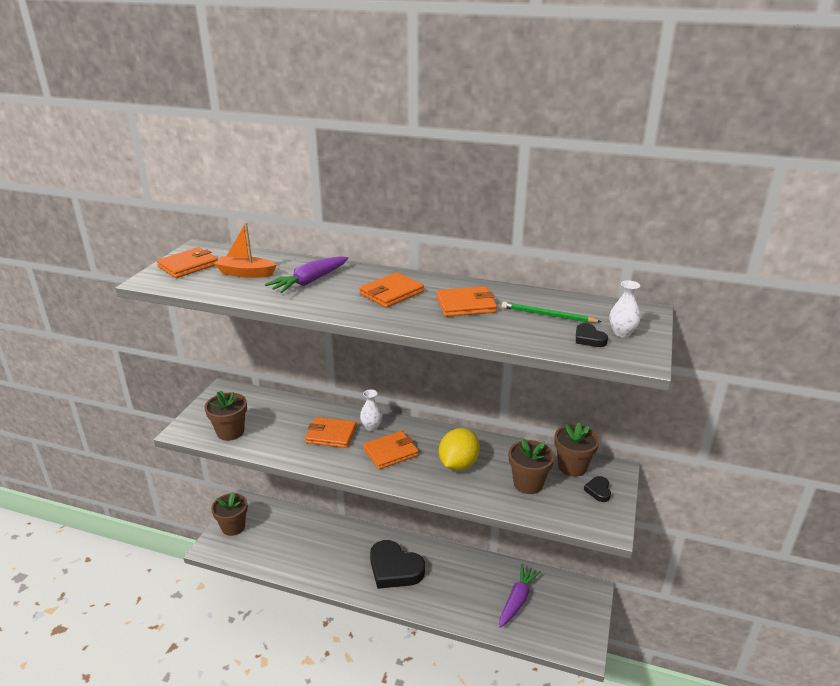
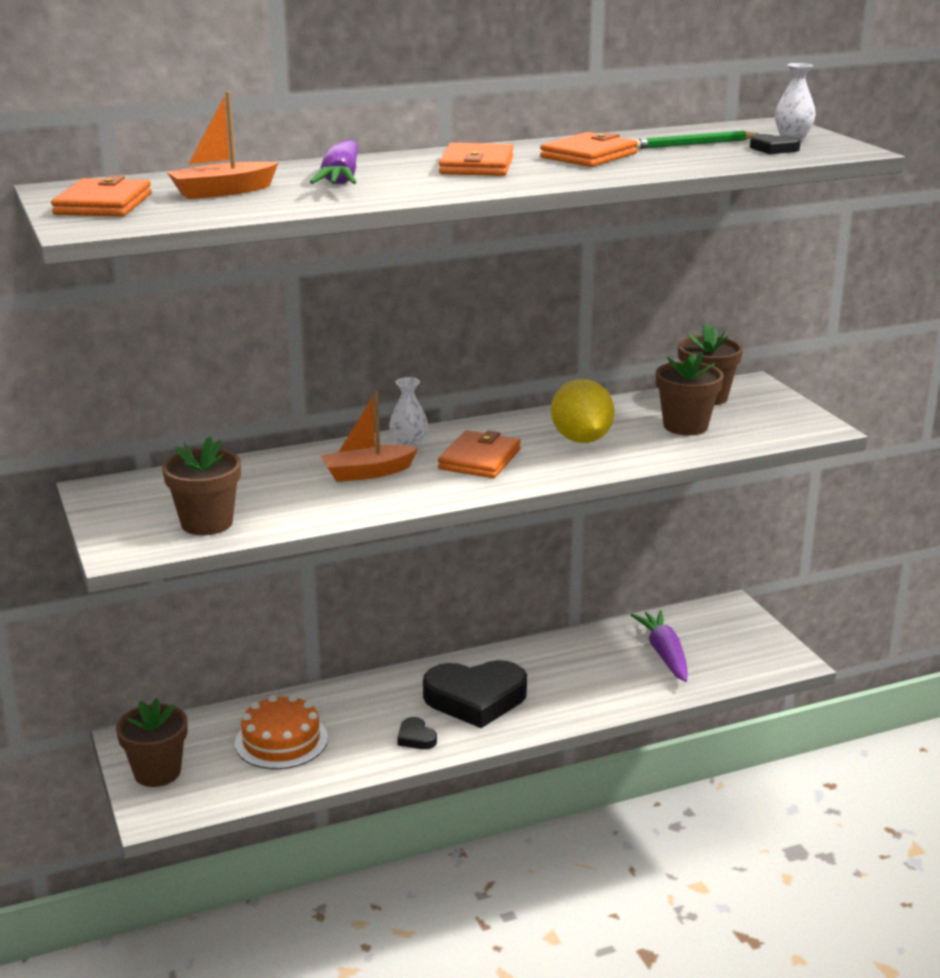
camera: 40 degrees left, 5 degrees down
orange wallet [305,417,357,448] -> orange boat [320,391,419,482]
black heart [584,476,611,502] -> black heart moved to [397,717,437,749]
none -> orange cake [235,695,328,769]

